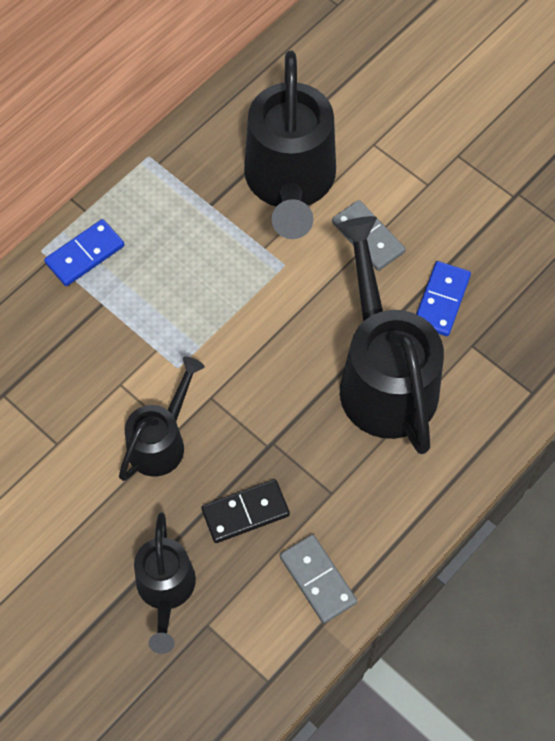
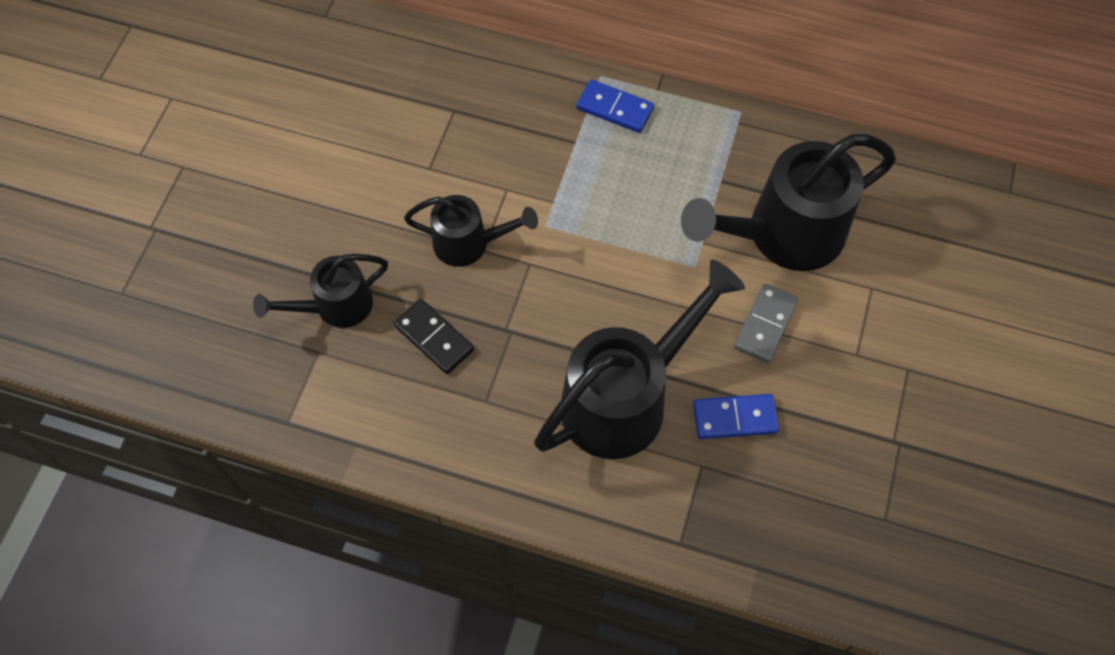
camera: 65 degrees right, 0 degrees up
grey domino [280,534,357,623] -> none

